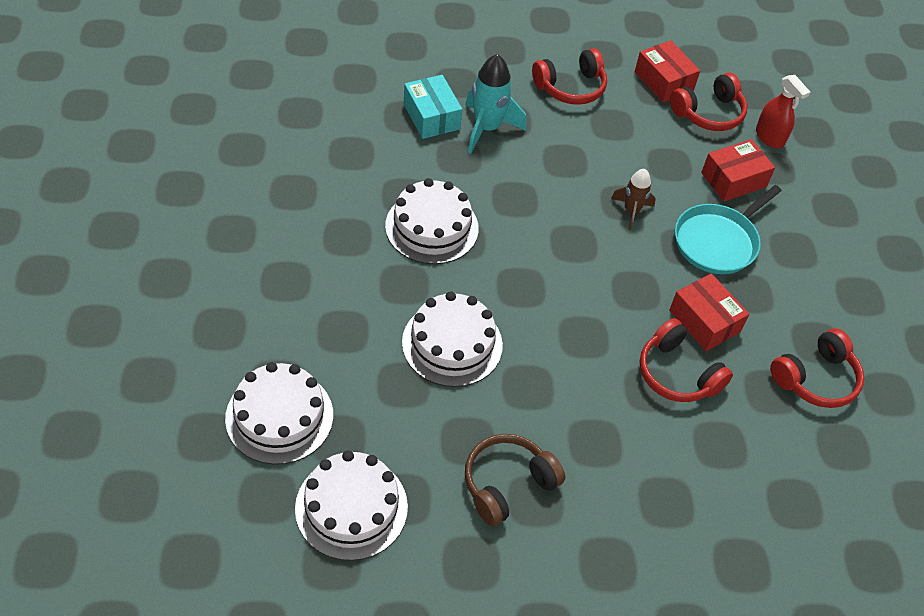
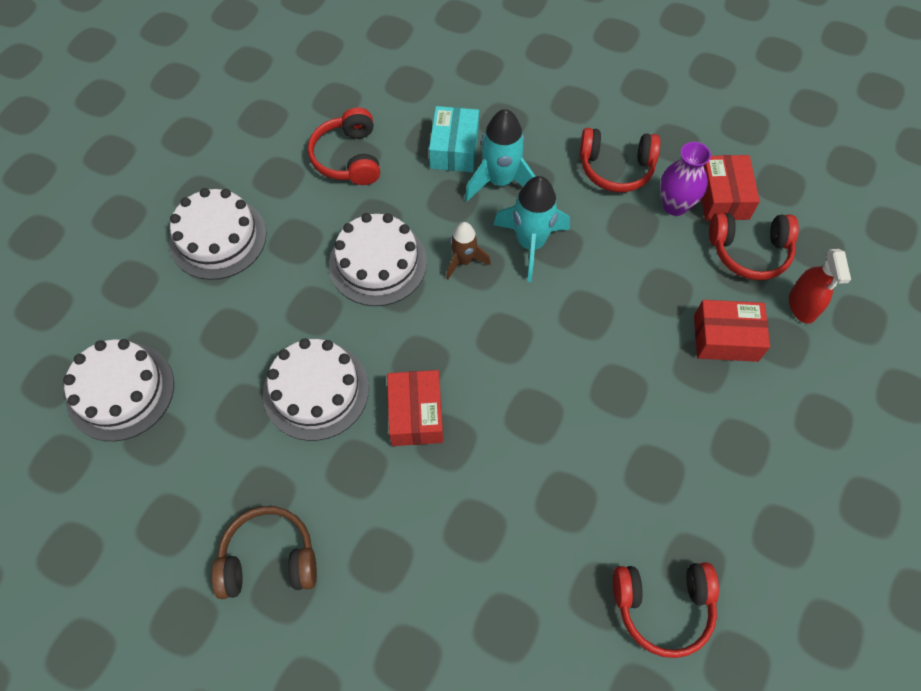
camera: 35 degrees right, 10 degrees up
white cake [295,450,408,561] -> white cake moved to [169,188,266,280]
brown rocket [611,169,656,230] -> brown rocket moved to [446,222,491,280]
red headphones [639,318,733,402] -> red headphones moved to [308,107,380,185]
red box [669,273,749,351] -> red box moved to [387,370,443,446]
turquoise pan [675,185,782,274] -> none
none -> turquoise rocket [493,176,570,282]
none -> purple vase [660,142,711,216]

